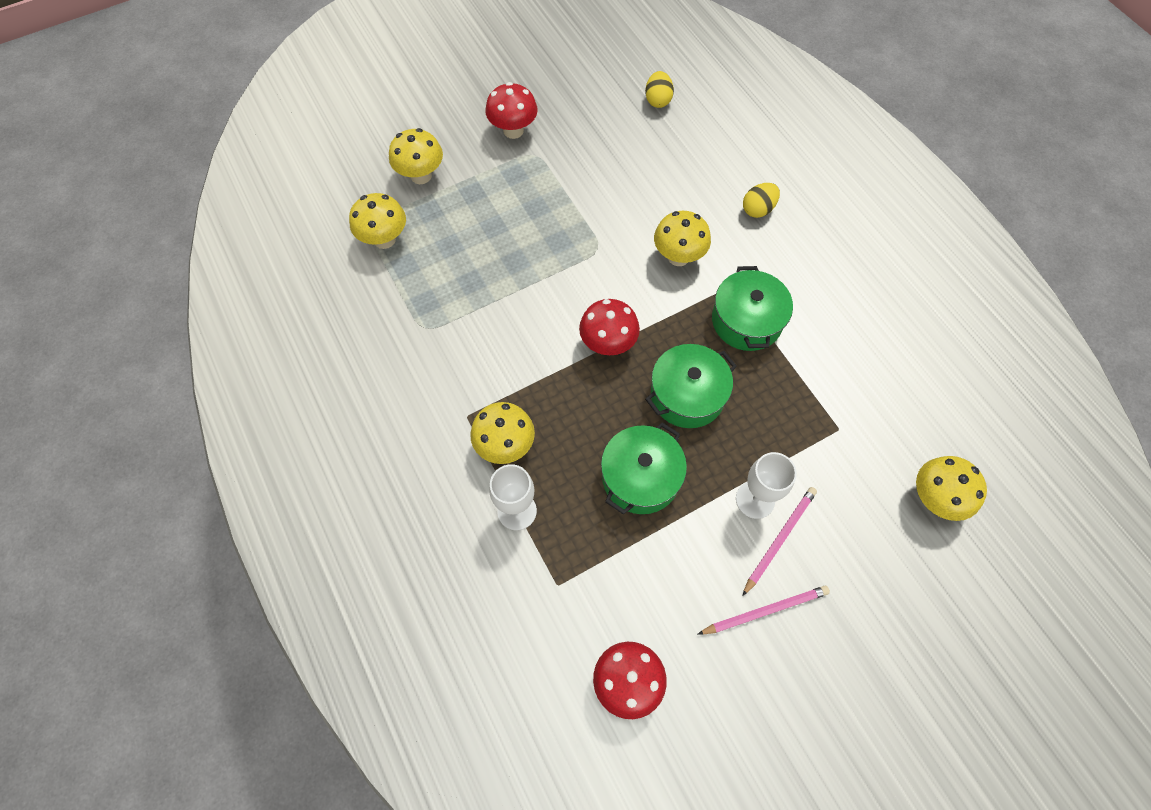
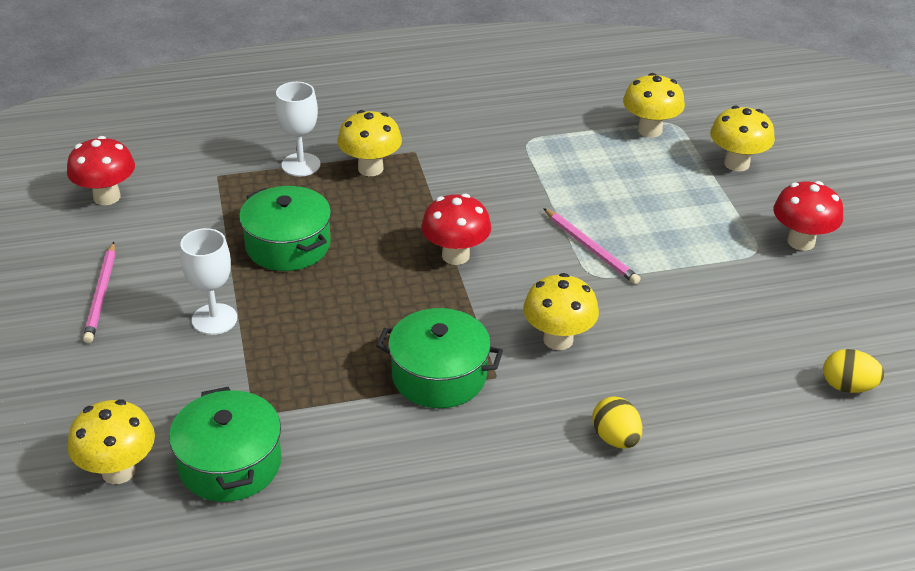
camera: 105 degrees right, 25 degrees down
green pot [645,344,737,428] -> green pot moved to [169,387,282,502]
pink pencil [742,487,817,596] -> pink pencil moved to [543,208,640,284]

